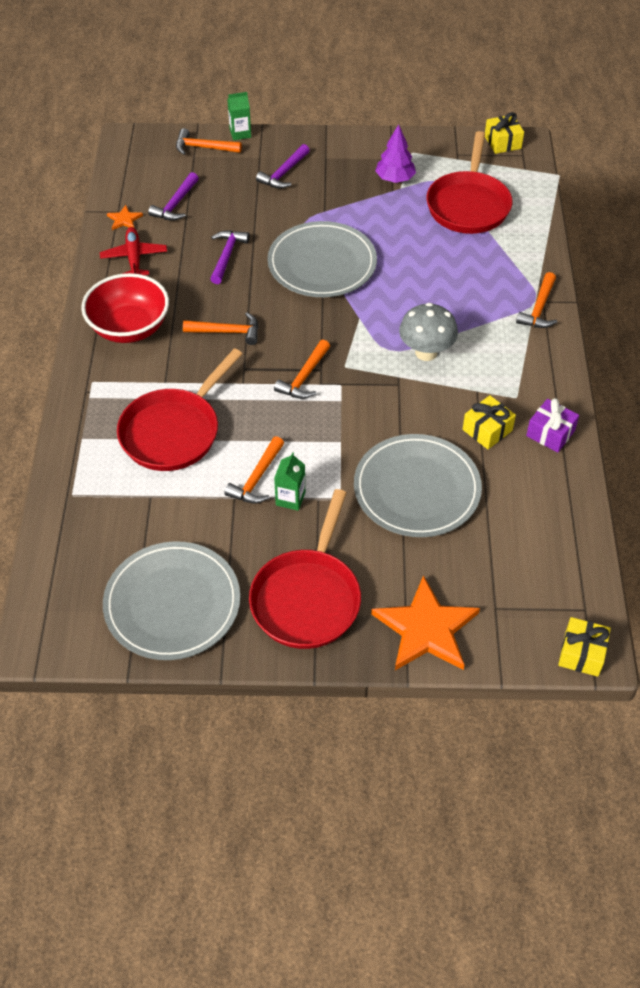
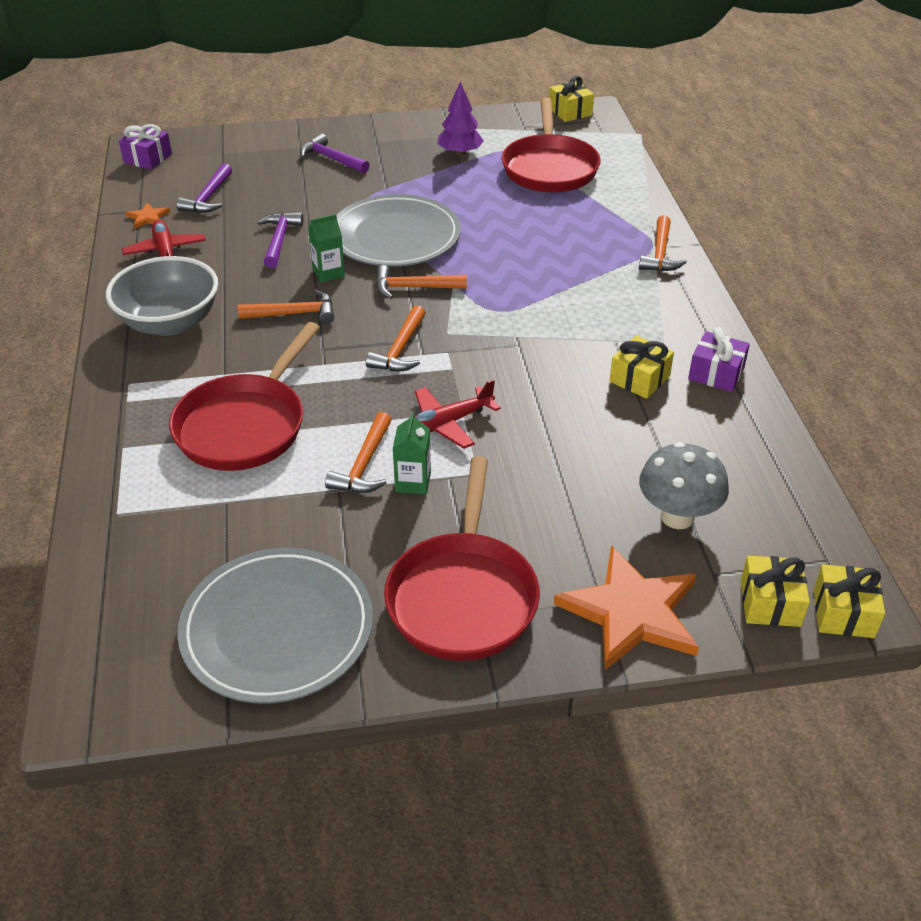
camera: 10 degrees left, 10 degrees down
red bowl [81,273,169,343] -> grey bowl [106,256,219,336]
orange hammer [176,128,242,155] -> orange hammer moved to [376,265,467,299]
green carton [227,92,251,140] -> green carton moved to [308,214,345,282]
purple hammer [256,144,310,189] -> purple hammer turned 105 degrees clockwise [300,133,369,173]
grey plate [354,434,482,537] -> none
grey mushroom [399,303,458,361] -> grey mushroom moved to [639,442,729,529]
none -> purple gift [119,124,172,170]
none -> red plane [414,379,501,449]
none -> yellow gift [741,556,810,627]

